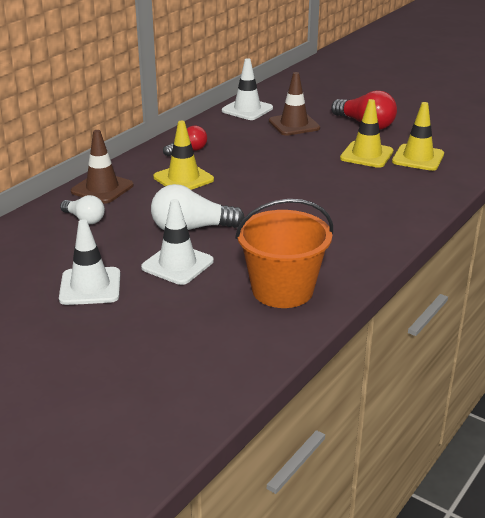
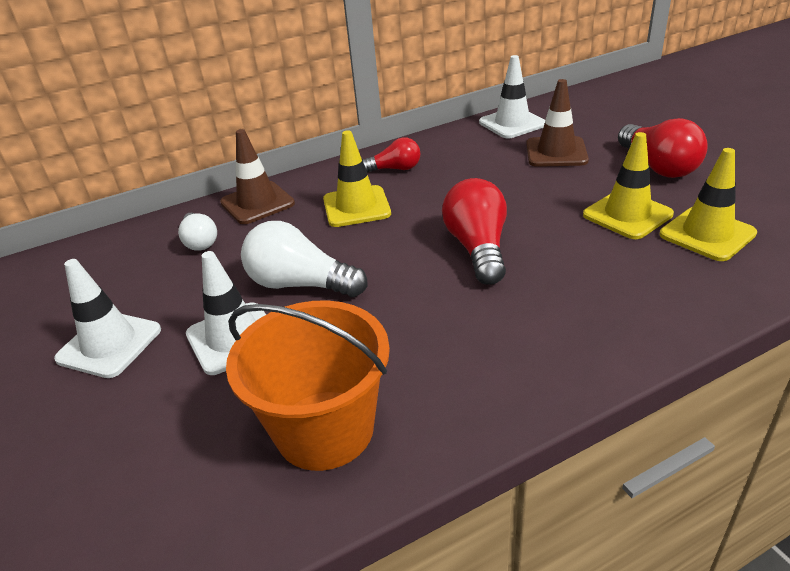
camera: 30 degrees right, 5 degrees up
none -> red light bulb [442,178,507,285]

